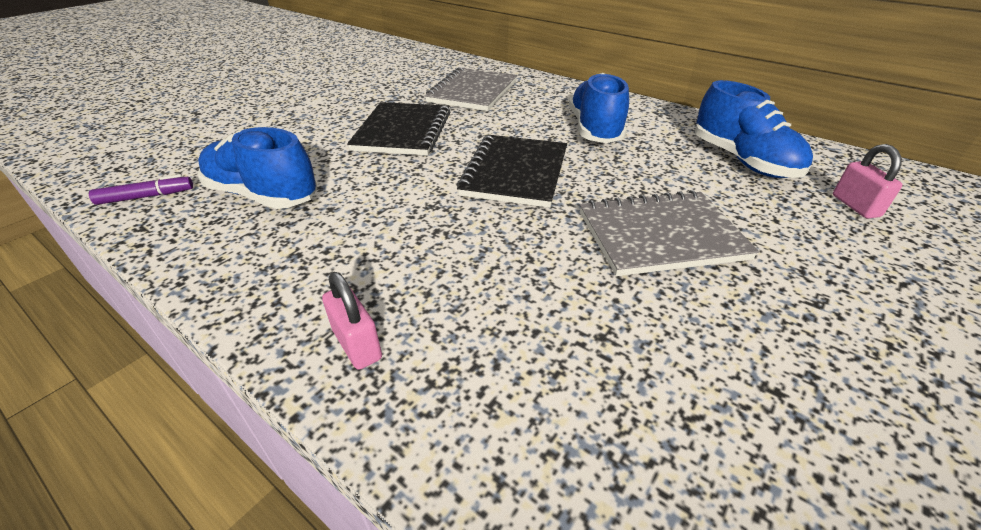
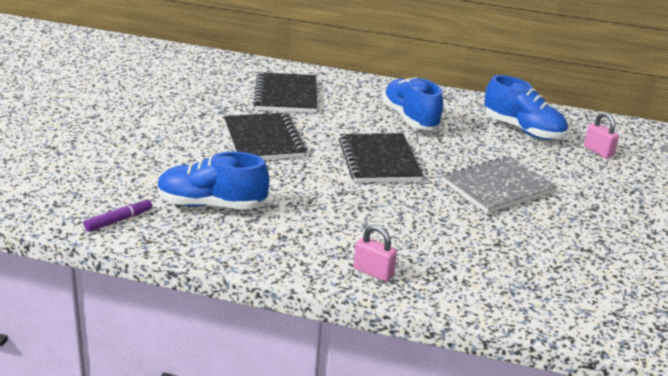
camera: 25 degrees left, 10 degrees down
grey notebook [425,67,517,111] -> black notebook [253,72,317,113]

